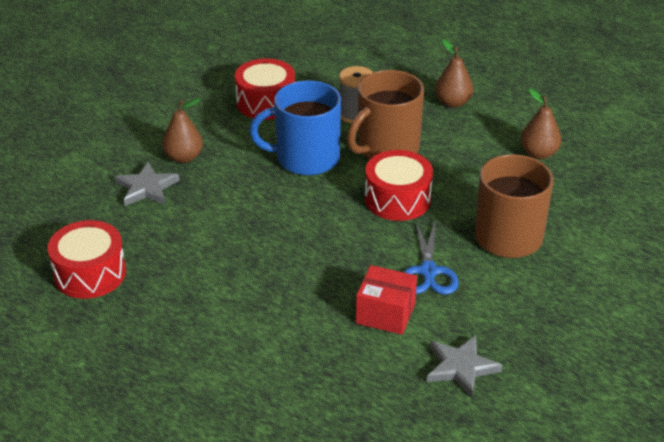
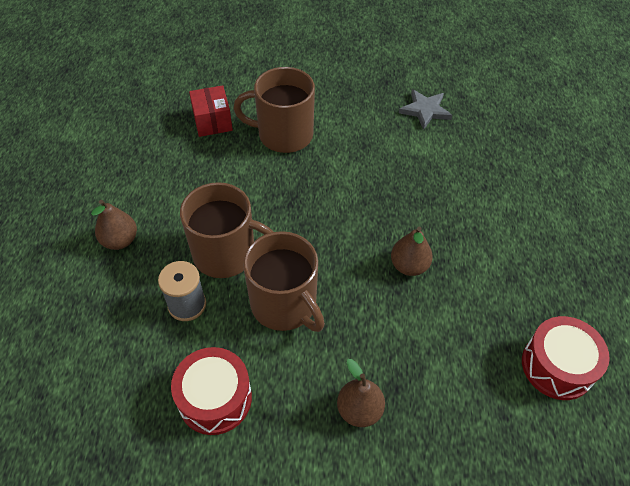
camera: 125 degrees left, 15 degrees up
grey star [115,162,180,206] -> none
blue mug [249,81,341,176] -> brown mug [243,231,325,332]
red box [356,265,417,335] -> red box moved to [189,85,233,137]
red drum [365,150,433,221] -> none
blue scissors [404,221,459,295] -> none
brown pear [521,89,562,159] -> brown pear moved to [391,226,433,276]

